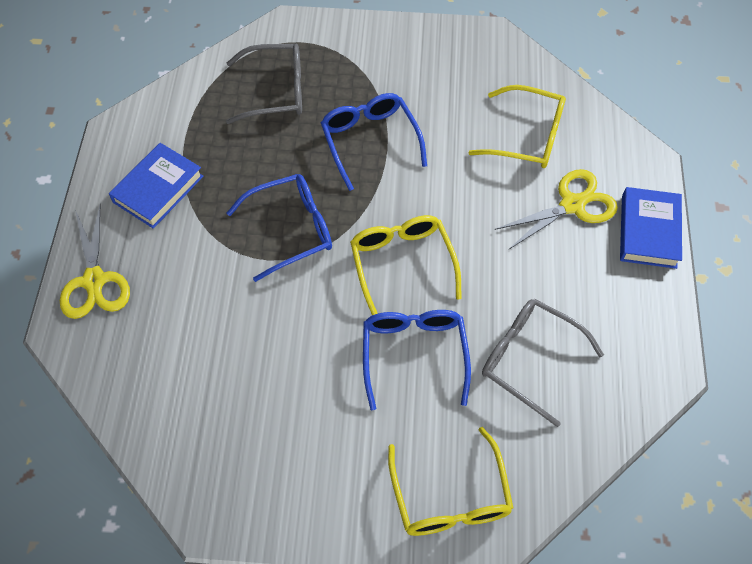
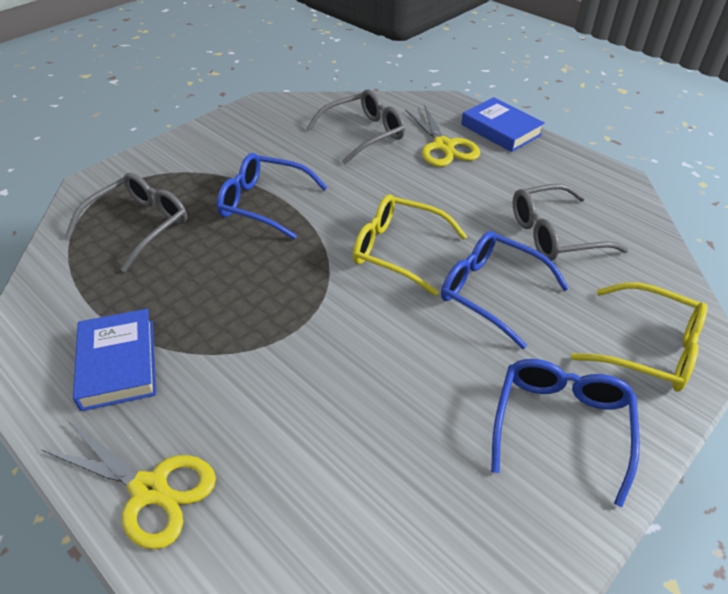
camera: 50 degrees left, 15 degrees down
blue glasses [227,174,332,282] -> blue glasses moved to [491,359,640,507]
yellow glasses [469,85,566,168] -> grey glasses [307,90,405,165]
yellow scissors [495,169,618,249] -> yellow scissors turned 150 degrees clockwise [405,105,480,167]

